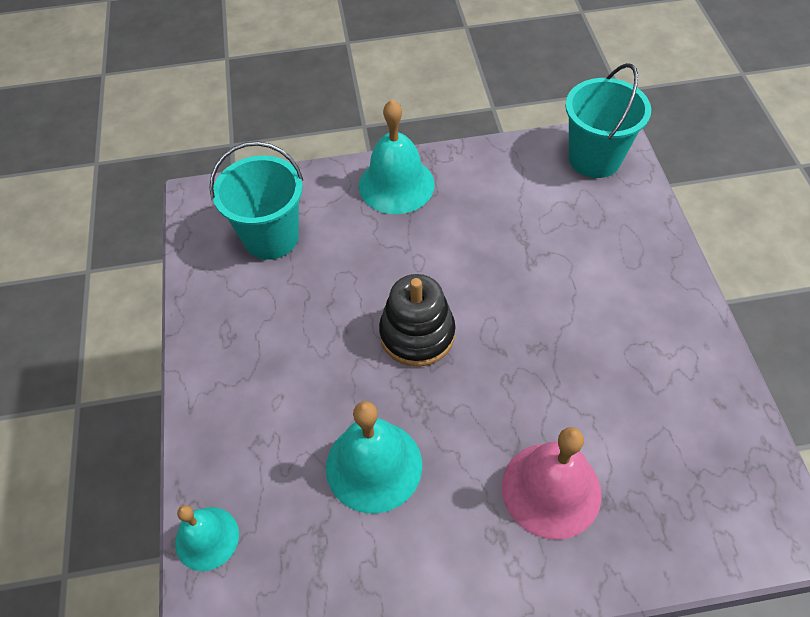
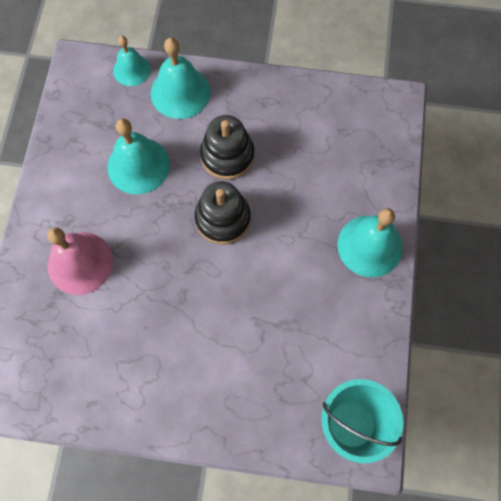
camera: 105 degrees right, 15 degrees up
turquoise bucket [210,141,303,260] -> none
none -> turquoise bell [151,38,211,119]
none -> black stacking toy [200,115,254,180]

